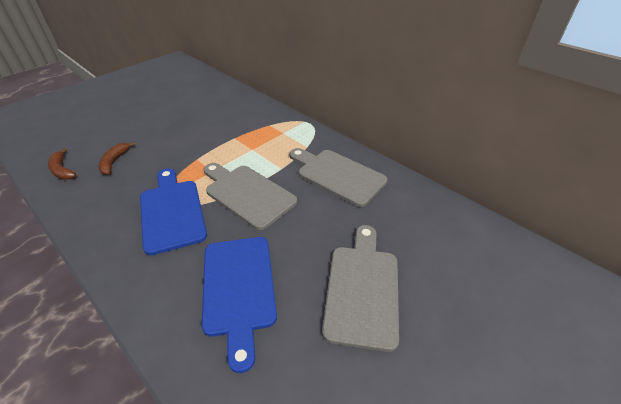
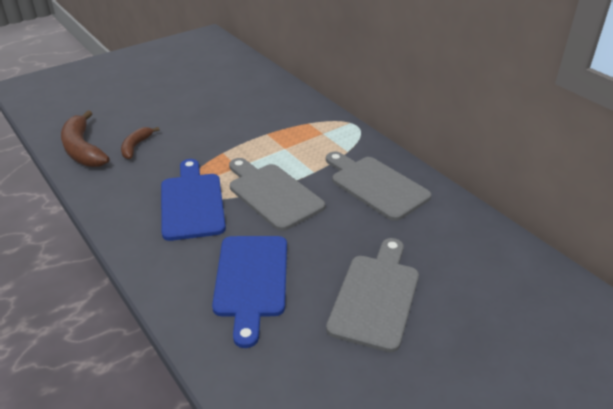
camera: 10 degrees right, 5 degrees down
brown banana [48,148,76,180] -> brown banana [61,110,109,167], size x1.74

